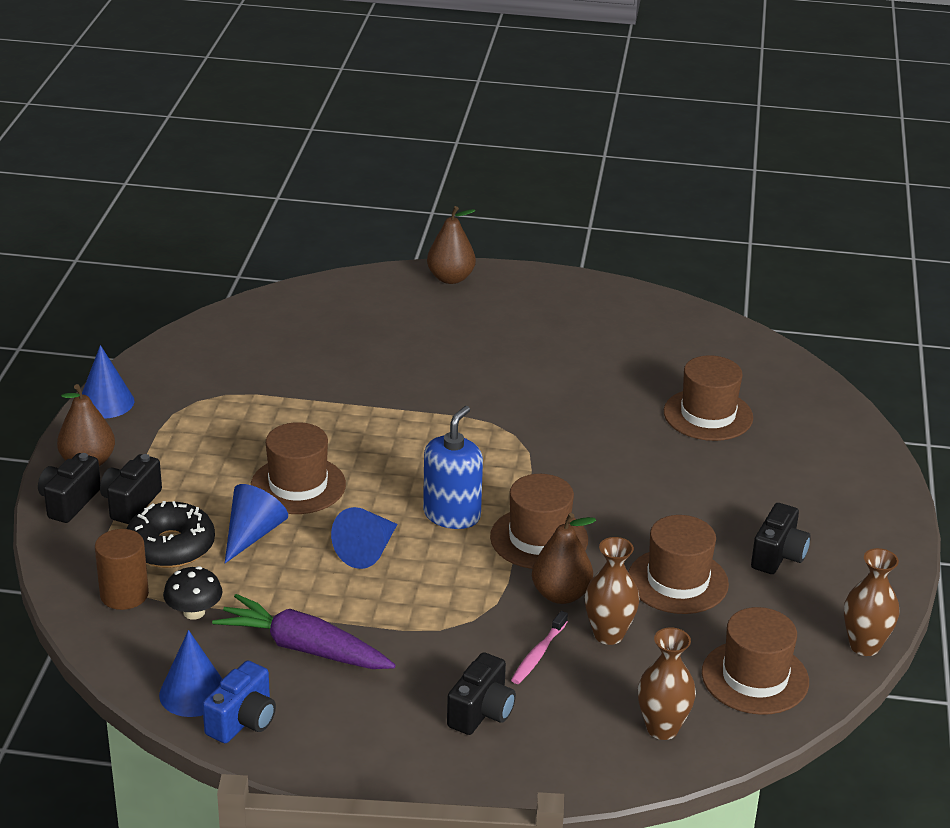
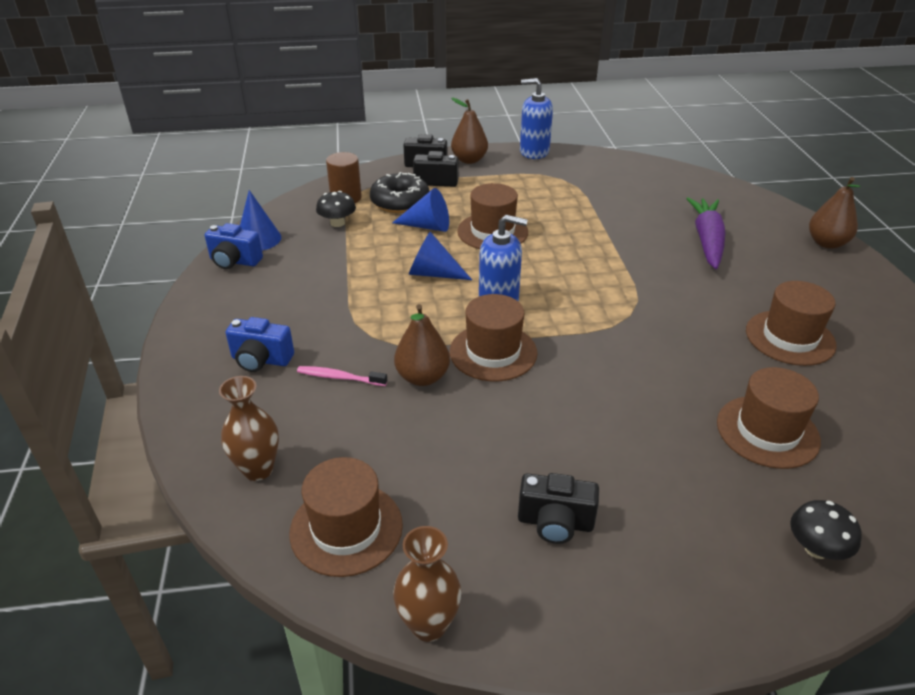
camera: 75 degrees right, 5 degrees up
blue cone [82,345,134,419] -> blue soap dispenser [520,78,553,159]
purple carrot [212,594,396,669] -> purple carrot moved to [686,197,726,269]
black camera [447,652,516,735] -> blue camera [226,317,294,372]
brown vase [585,537,639,645] -> none
brown hat [628,515,729,614] -> brown hat moved to [746,281,837,366]
none -> black mushroom [790,500,862,560]

